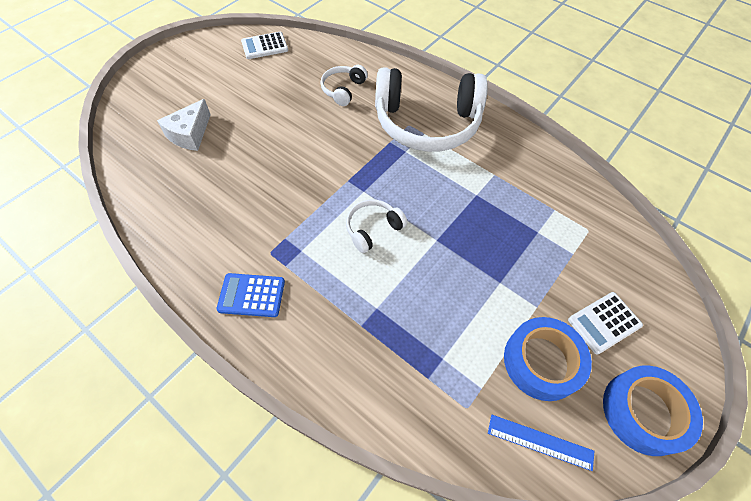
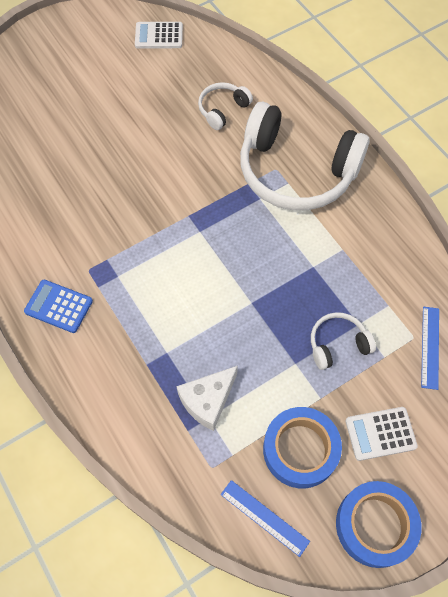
camera: 20 degrees right, 5 degrees up
white cheese [157,99,211,151] -> white cheese moved to [176,366,238,431]
white headphones [346,200,407,253] -> white headphones moved to [311,312,376,370]
none -> blue ruler [421,307,439,390]

